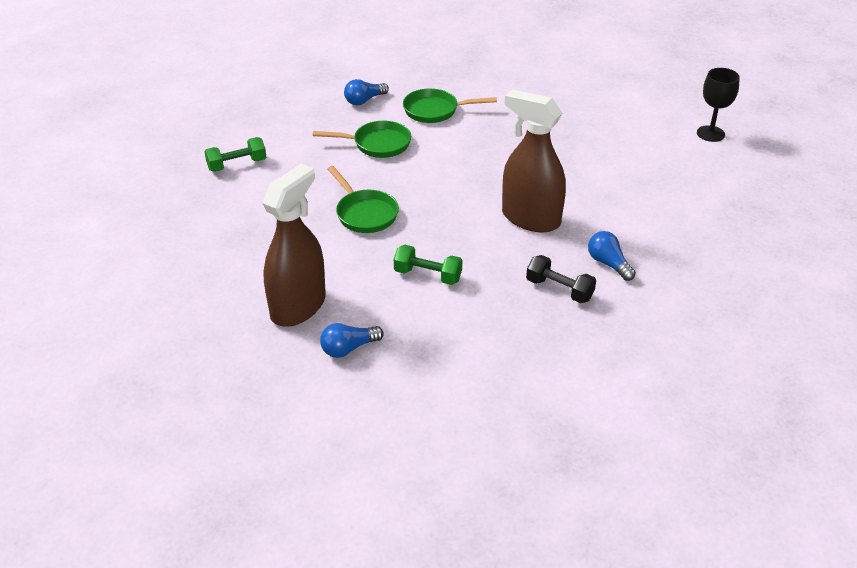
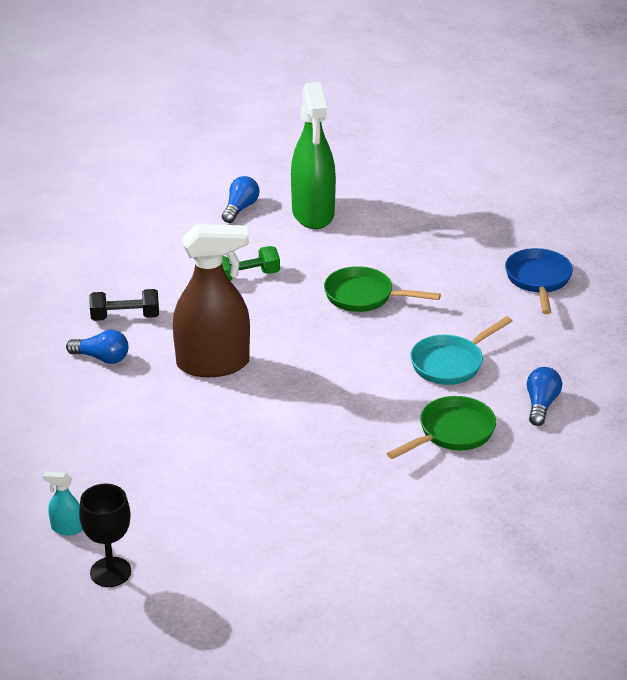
camera: 140 degrees right, 5 degrees down
green dumbbell [204,137,266,172] -> blue pan [505,248,573,314]
brown spray bottle [262,164,326,327] -> green spray bottle [291,82,336,229]
green pan [313,121,411,158] -> turquoise pan [410,316,512,385]
none -> turquoise spray bottle [43,472,83,535]

